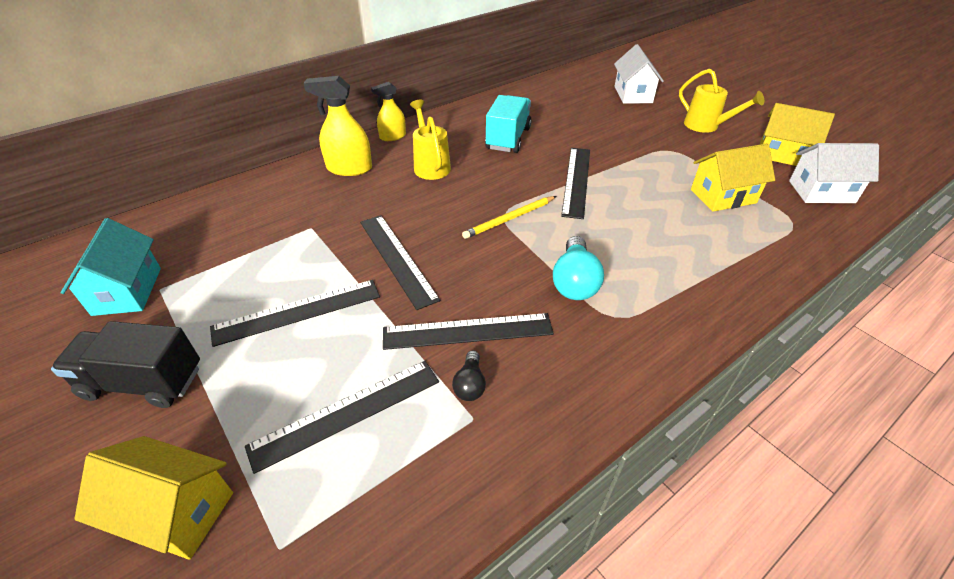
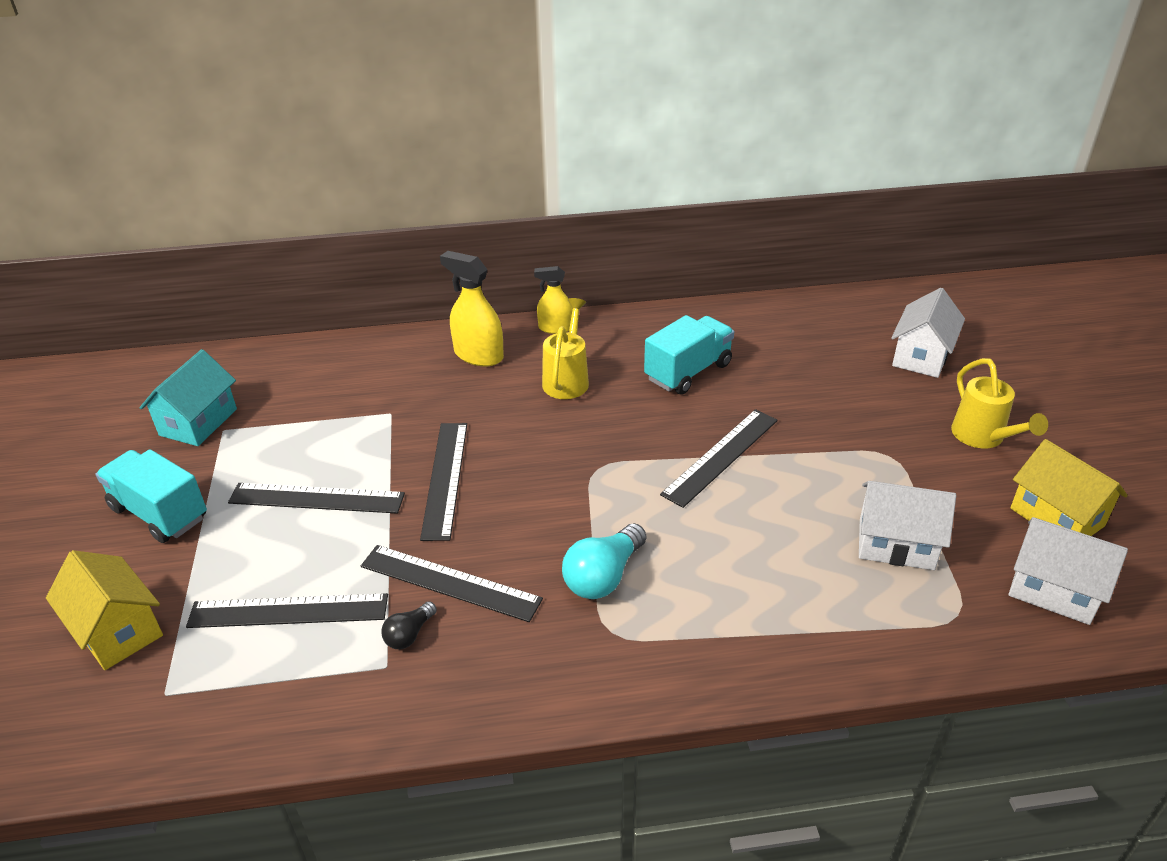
camera: 30 degrees right, 5 degrees down
black truck [51,321,200,408] -> turquoise truck [96,449,207,543]
yellow pencil [462,196,556,239] -> none
yellow house [691,144,775,212] -> white house [859,481,956,570]

